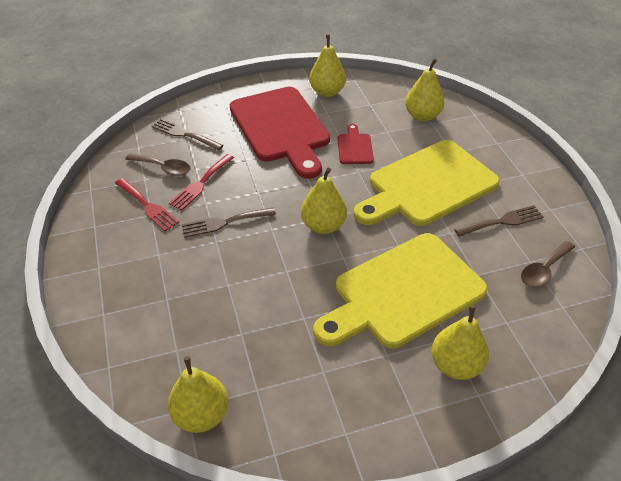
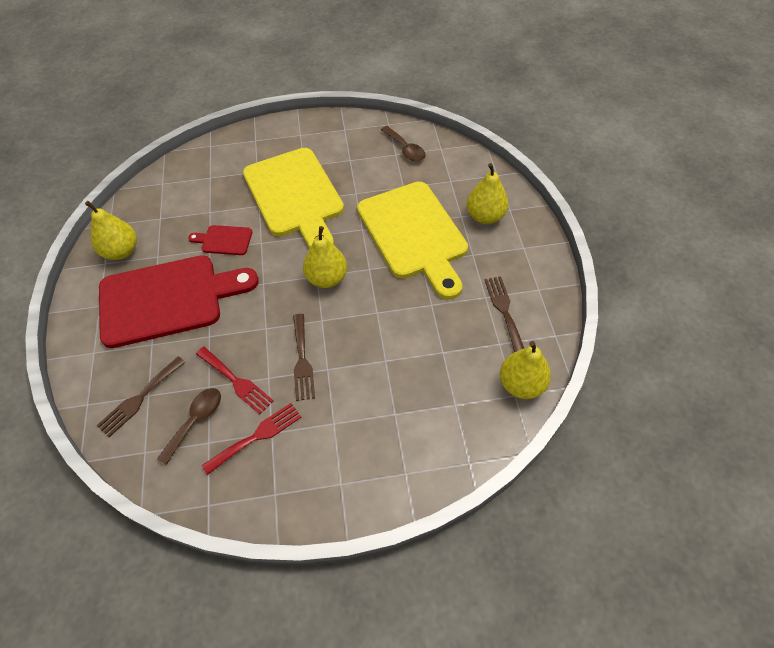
camera: 80 degrees left, 10 degrees up
yellow pear [405,58,444,122] -> none
brown fork [454,205,544,237] -> brown fork moved to [485,276,524,352]

